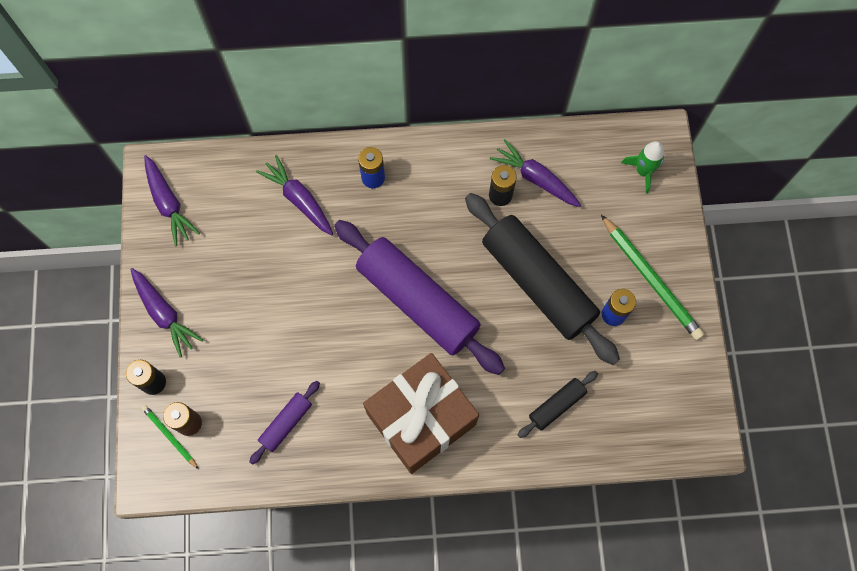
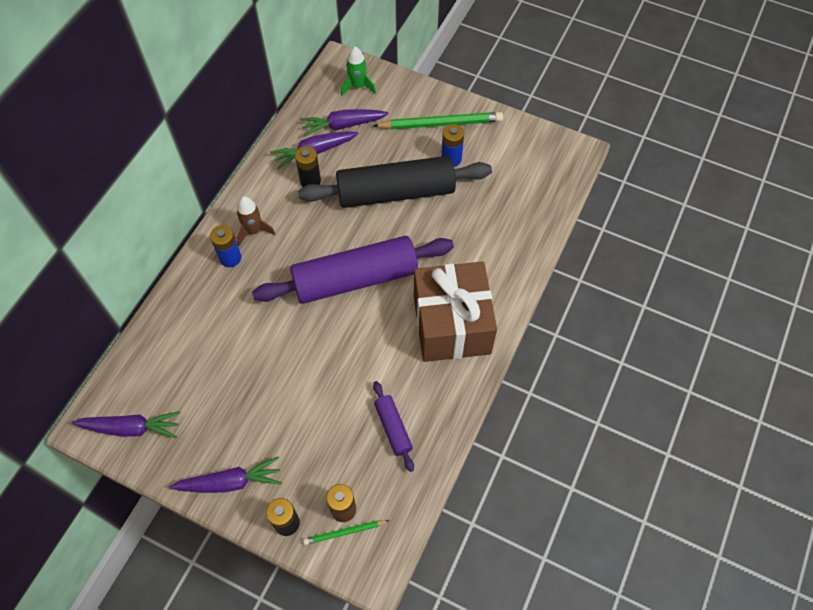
camera: 60 degrees left, 10 degrees down
purple carrot [256,155,333,236] -> purple carrot moved to [300,109,389,137]
black rolling pin [518,371,598,438] -> none
none -> brown rocket [237,196,275,246]

